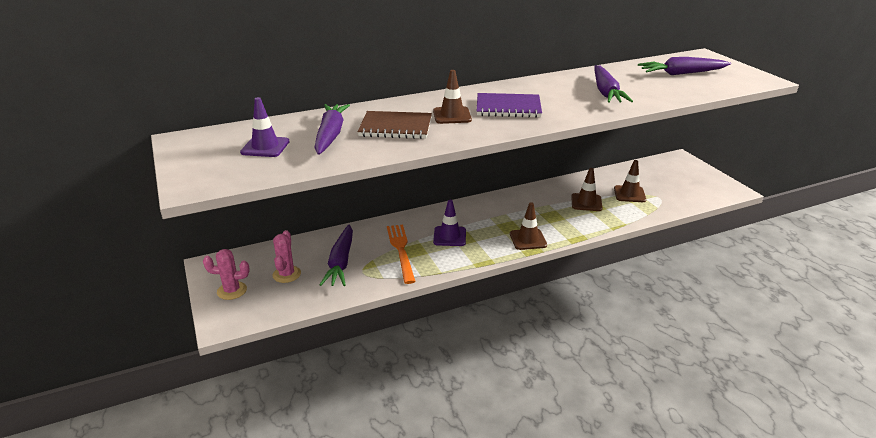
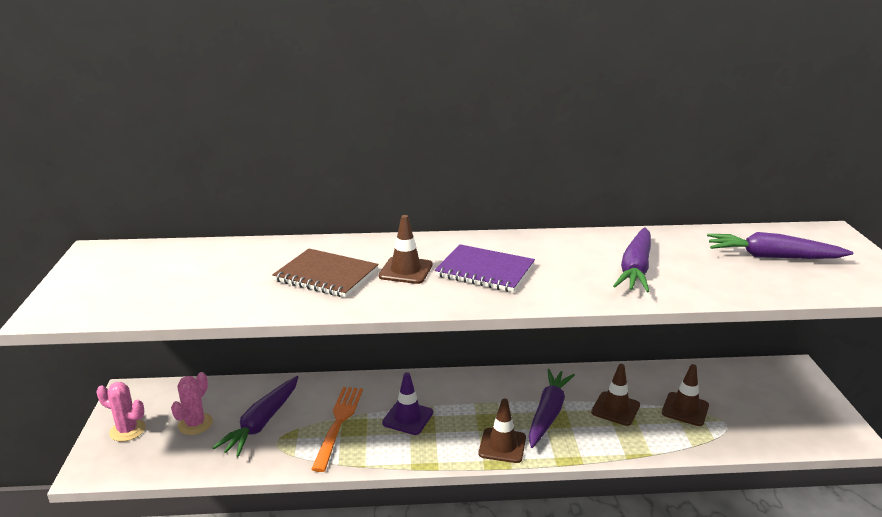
camera: 20 degrees right, 5 degrees down
purple traffic cone [240,97,290,157] -> none
purple carrot [314,104,350,155] -> purple carrot moved to [529,369,575,448]

